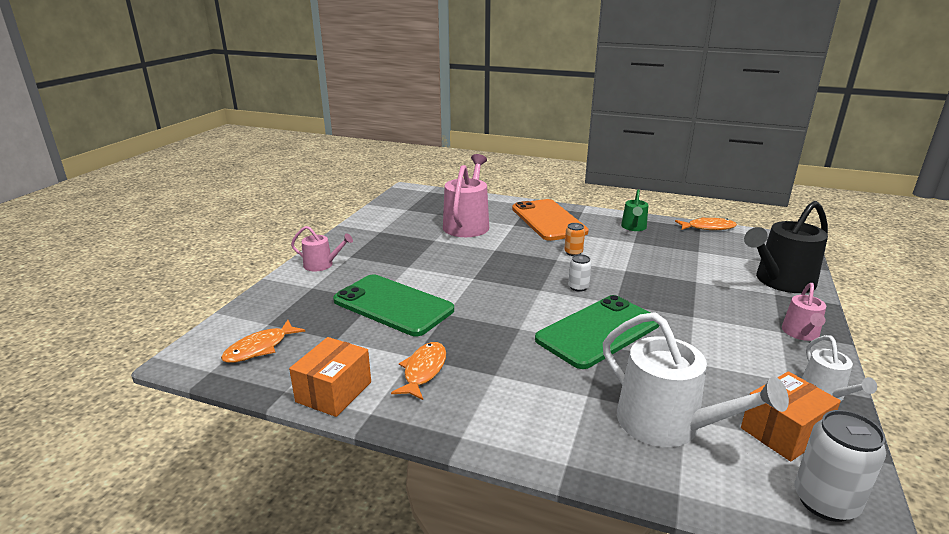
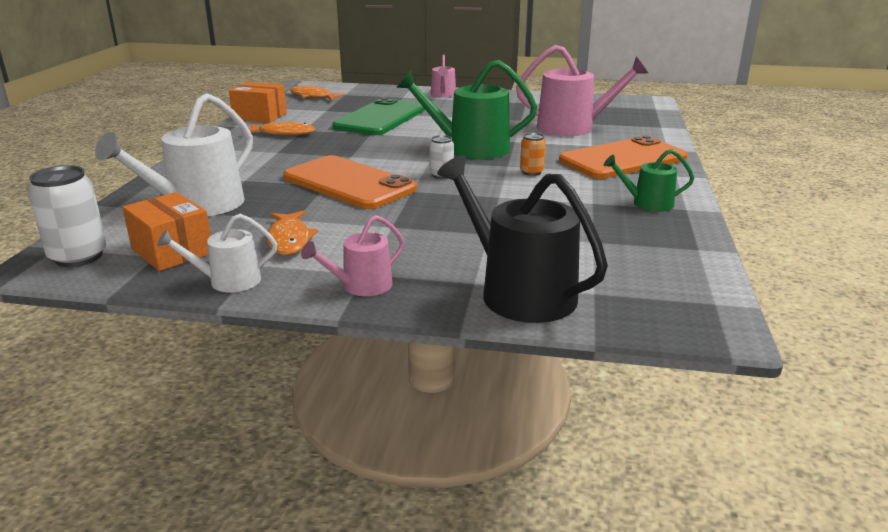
camera: 80 degrees right, 0 degrees up
green phone [535,295,659,369] -> orange phone [283,155,417,209]
orange fish [675,217,737,230] -> orange fish moved to [267,211,318,255]
pink watering can [782,283,826,341] -> pink watering can turned 45 degrees counterclockwise [301,215,405,296]
none -> green watering can [396,60,537,159]

